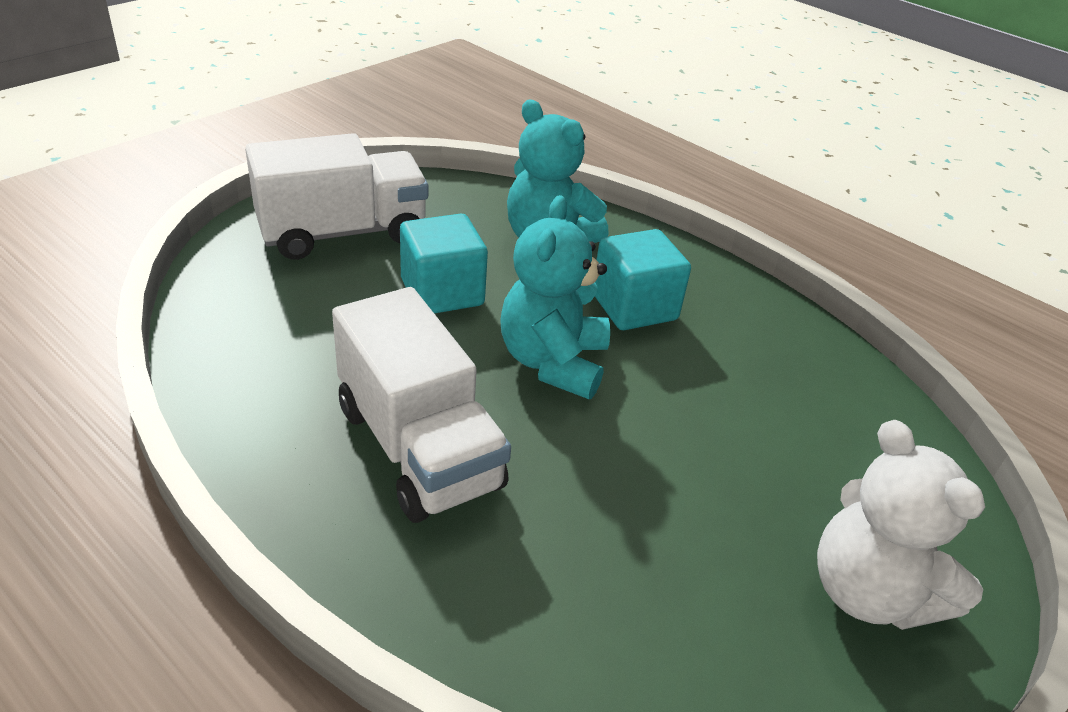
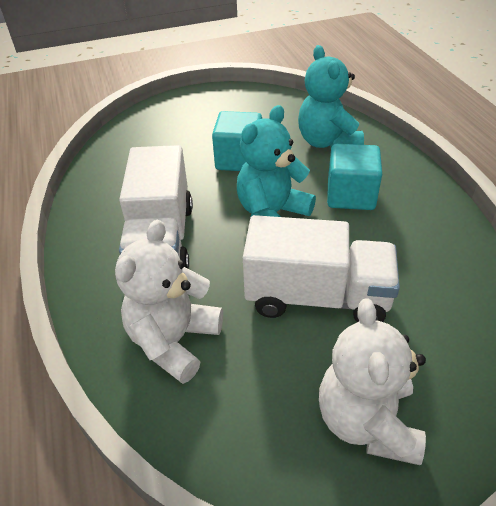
camera: 35 degrees right, 5 degrees up
white truck [245,133,428,260] -> white truck moved to [243,215,400,322]
none -> white teddy bear [115,220,223,384]

